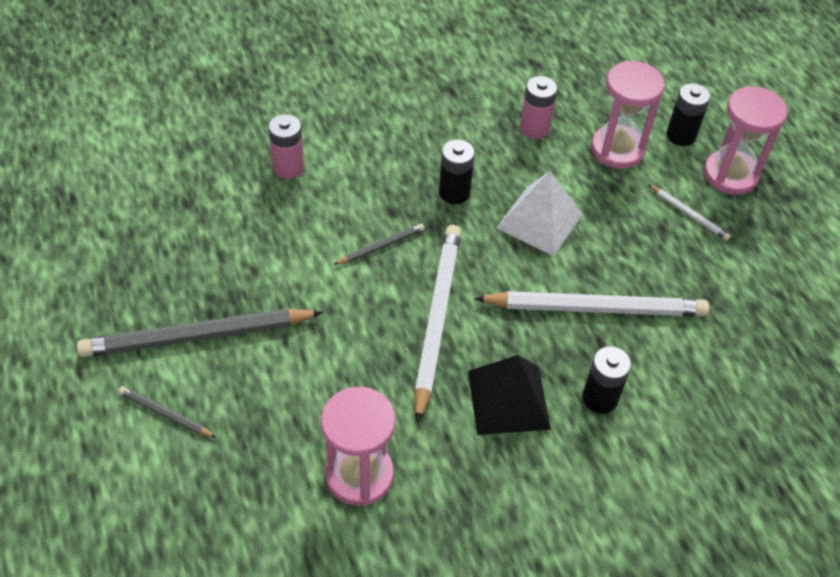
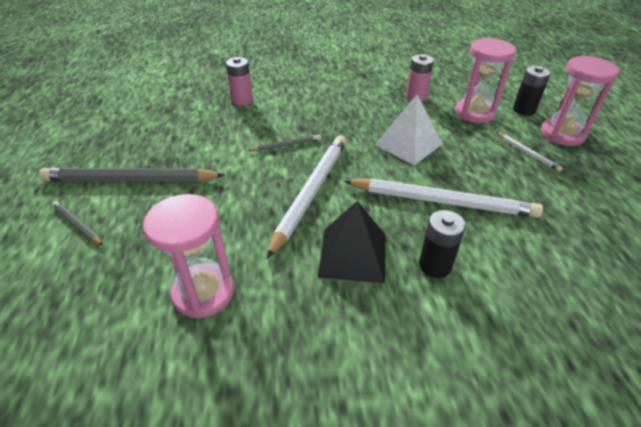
camera: 15 degrees right, 10 degrees down
black battery [439,139,475,204] -> none

